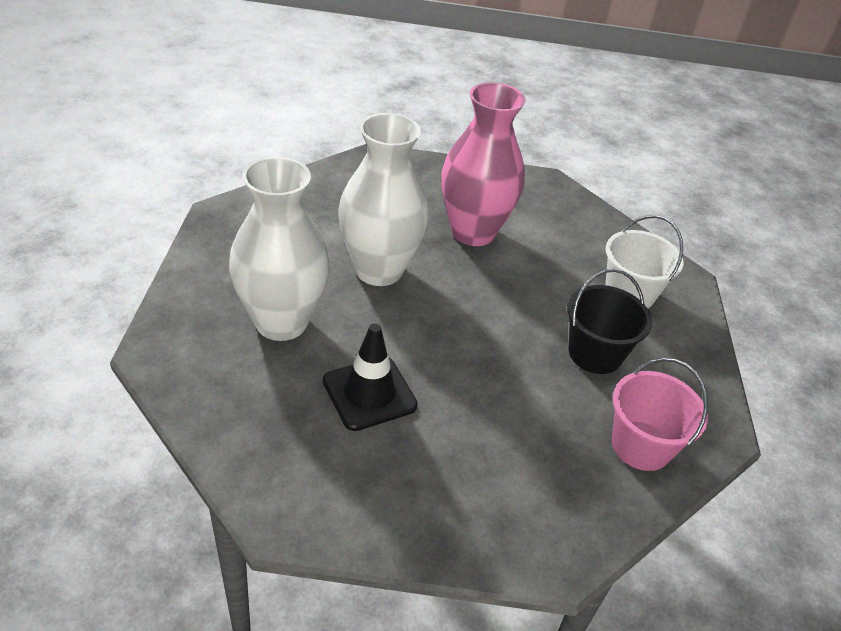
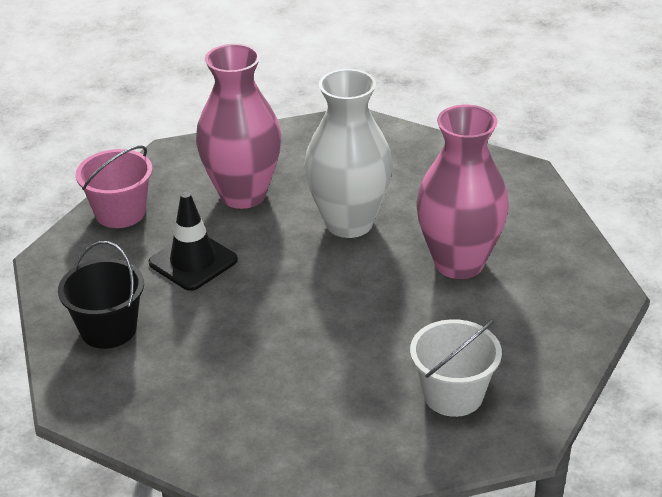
camera: 75 degrees right, 5 degrees down
white vase [229,157,330,341] -> pink vase [196,44,282,209]
black bucket [567,269,652,374] -> black bucket moved to [58,241,144,349]
pink bucket [612,358,708,471] -> pink bucket moved to [76,146,153,228]

